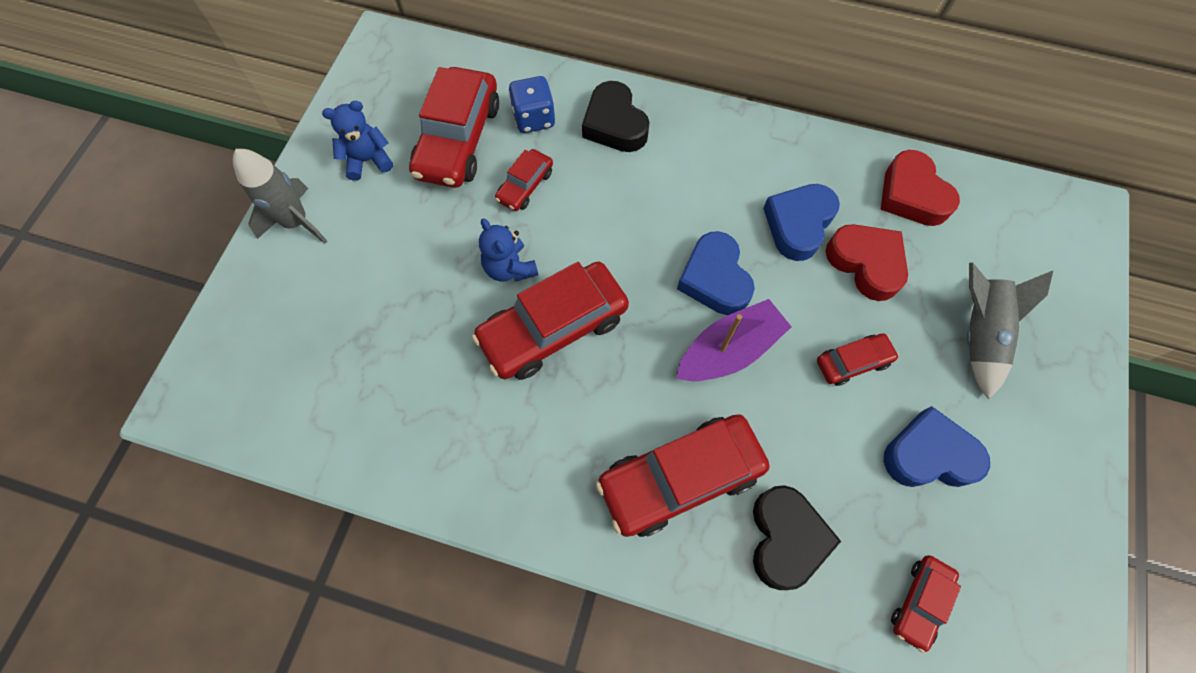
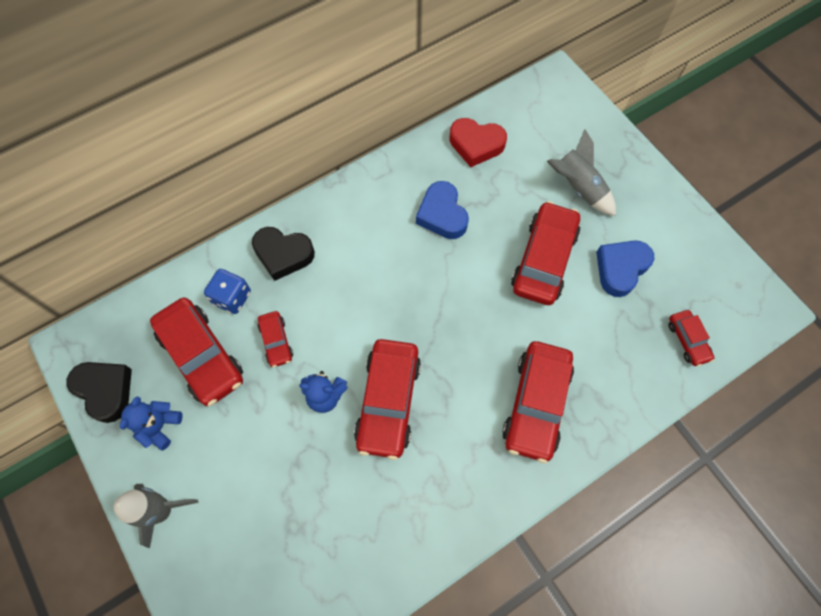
camera: 50 degrees left, 0 degrees up
purple boat [676,299,792,381] -> none
blue heart [677,231,755,315] -> none
black heart [753,485,841,590] -> black heart moved to [66,362,132,423]
red car [817,333,899,386] -> red car [511,201,580,305], size x1.97
red heart [825,224,908,301] -> none

